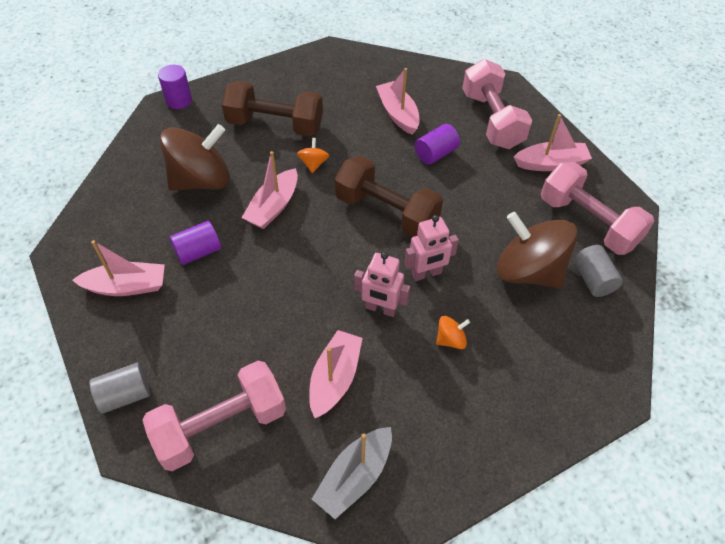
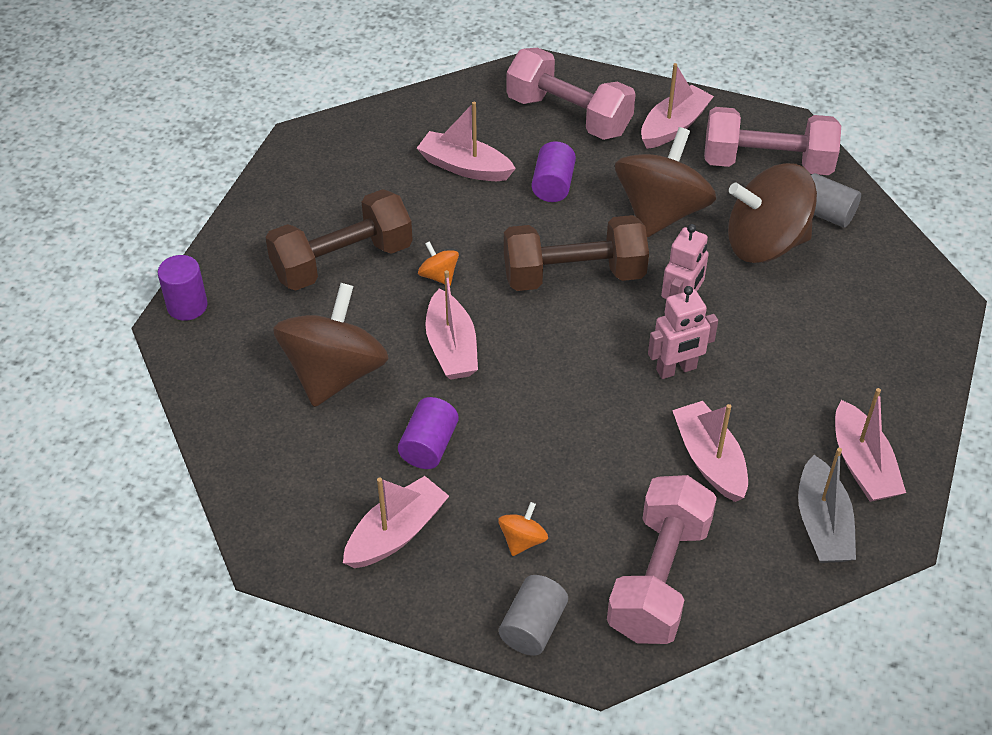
camera: 40 degrees left, 5 degrees down
orange spinning top [436,316,470,349] -> orange spinning top moved to [498,502,548,556]
none -> brown spinning top [615,127,716,237]
none -> pink boat [835,388,906,502]

